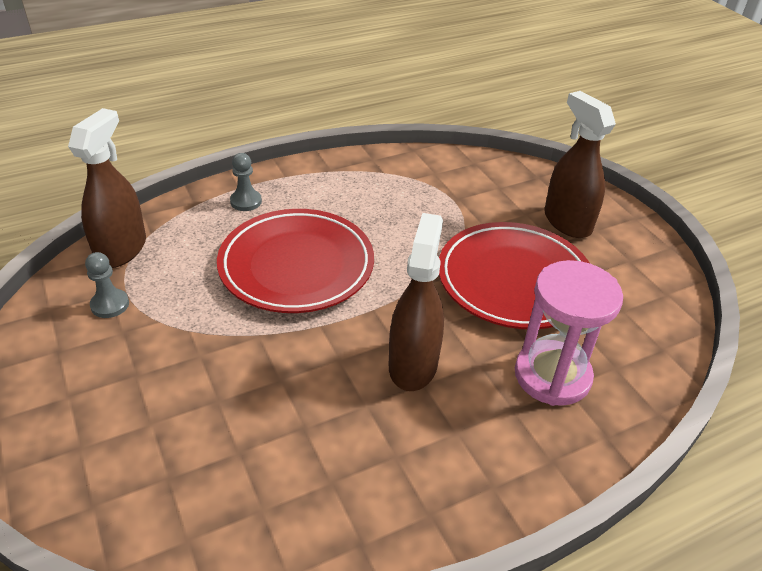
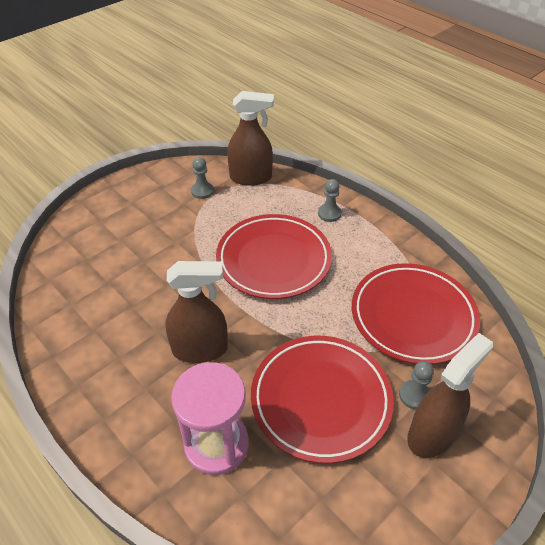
camera: 75 degrees right, 5 degrees up
none -> red plate [352,263,480,365]
none -> grey pawn [399,361,434,410]

